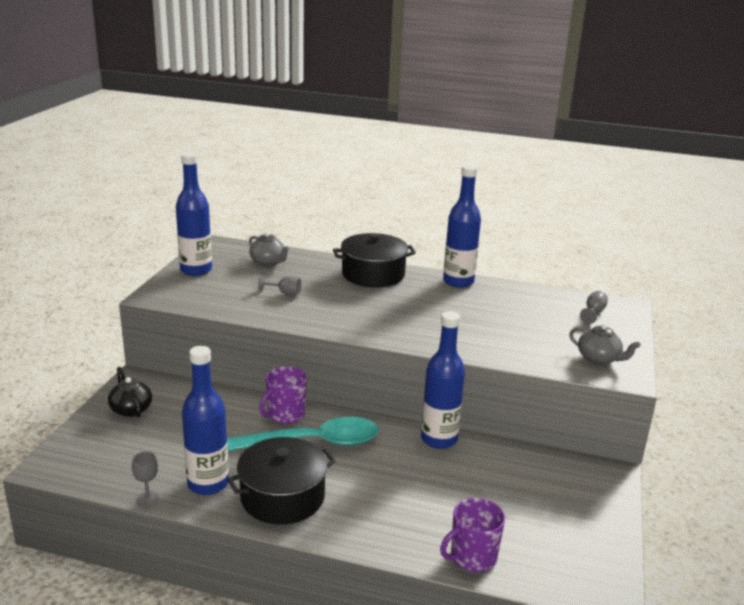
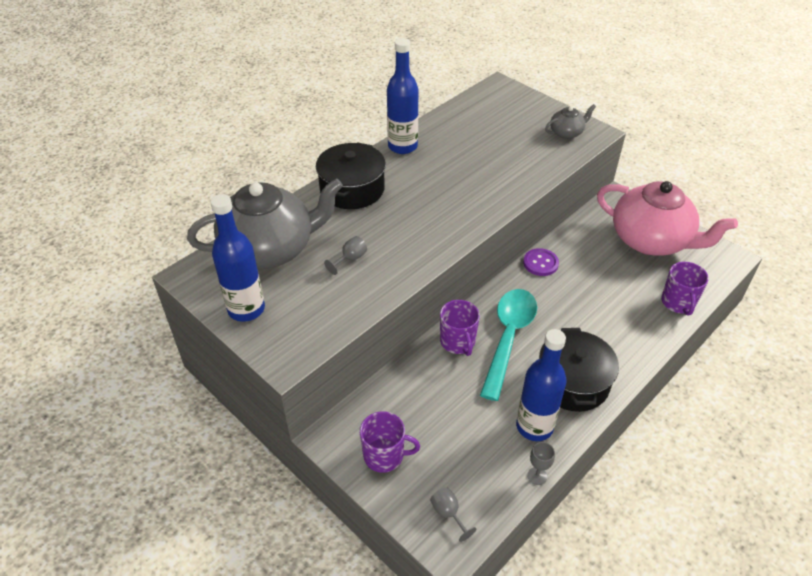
camera: 60 degrees left, 20 degrees up
black teapot [108,367,152,417] -> purple mug [360,411,420,473]
grey teapot [249,232,290,266] -> grey teapot [187,178,343,269], size x2.29
blue bottle [421,311,465,449] -> purple button [523,248,559,276]
grey goblet [580,291,608,324] -> grey goblet moved to [430,487,476,542]
none -> pink teapot [597,181,738,256]

